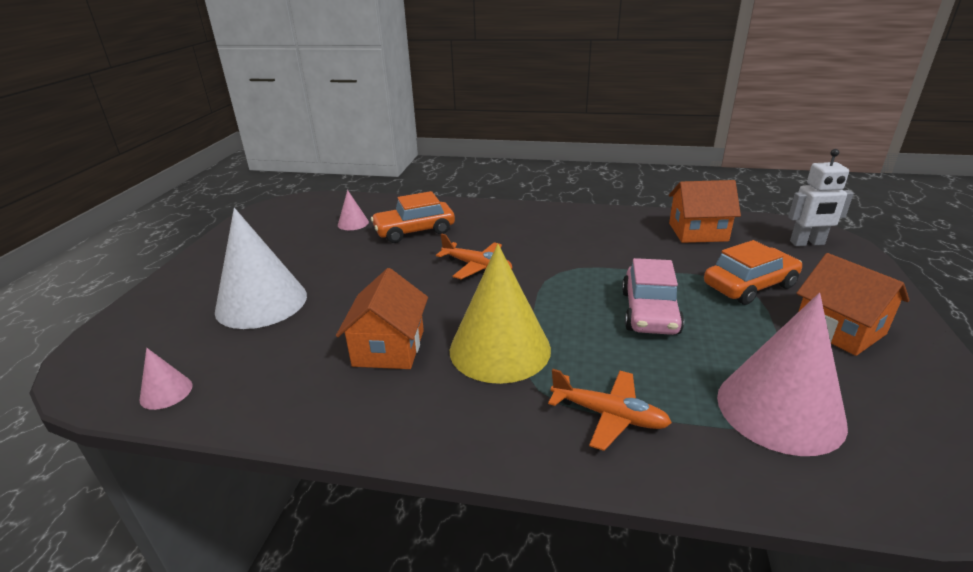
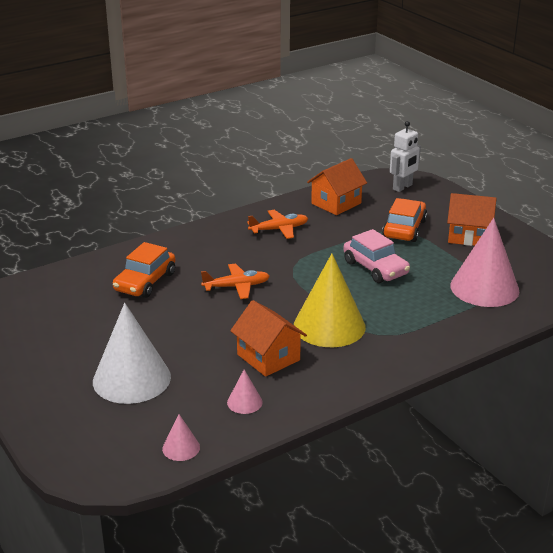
camera: 45 degrees left, 0 degrees up
pink cone [338,190,369,230] -> pink cone moved to [227,369,263,414]
orange plane [548,369,672,451] -> orange plane moved to [247,210,308,239]

